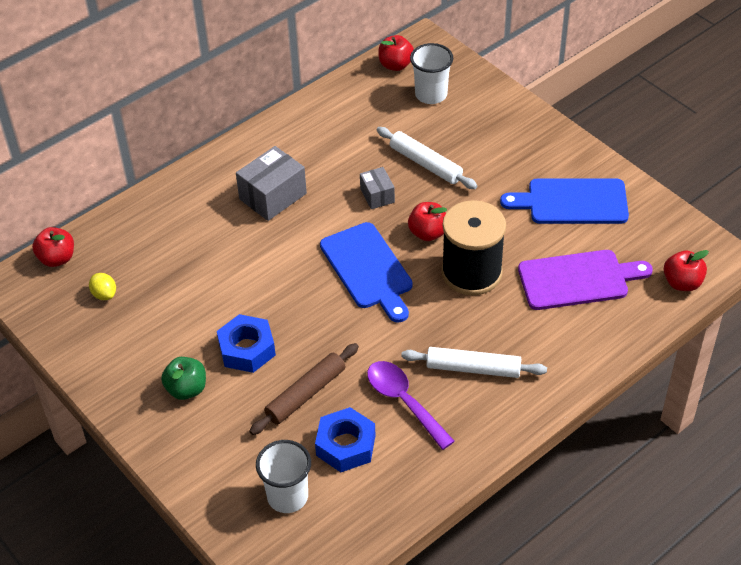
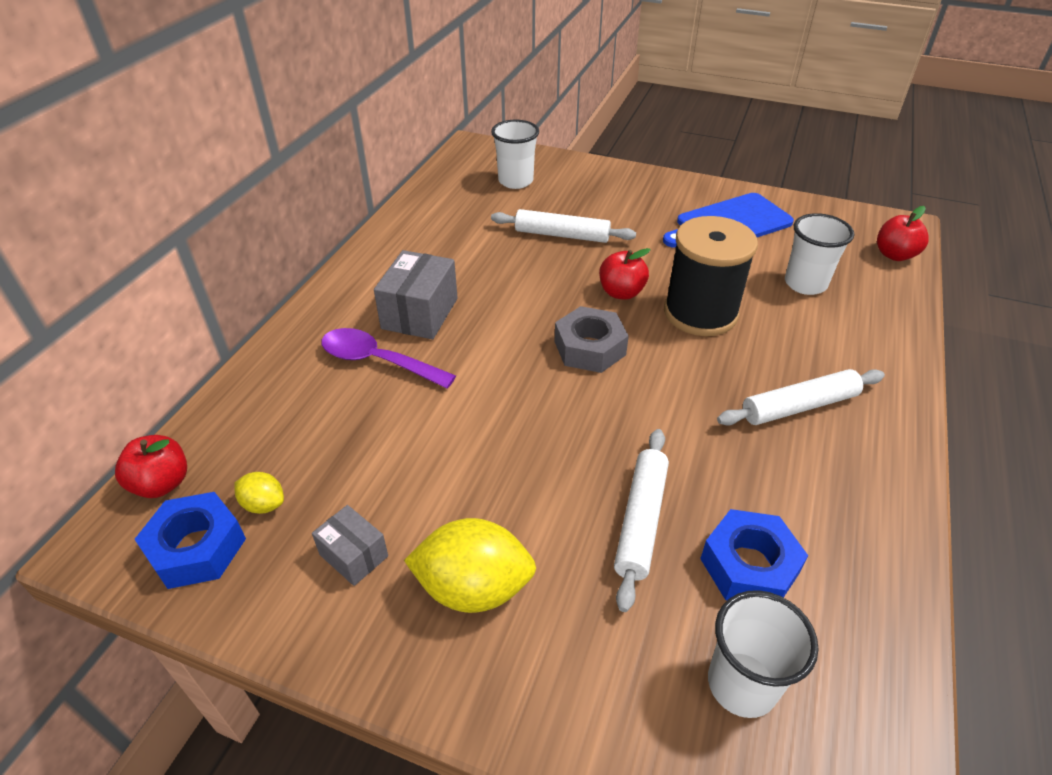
camera: 30 degrees left, 5 degrees down
green apple [161,357,206,400] -> yellow lemon [404,518,536,613]
blue nut [217,314,276,373] -> blue nut moved to [134,492,246,589]
brown rolling pin [249,343,359,435] -> white rolling pin [614,429,669,612]
blue cutting board [320,222,413,323] -> grey nut [554,306,629,373]
grey box [360,167,395,209] -> grey box moved to [312,505,388,586]
purple spoon [367,361,455,450] -> purple spoon moved to [321,328,456,389]
red apple [378,35,414,71] -> none
purple cutting board [518,250,653,310] -> white cup [785,213,854,295]

